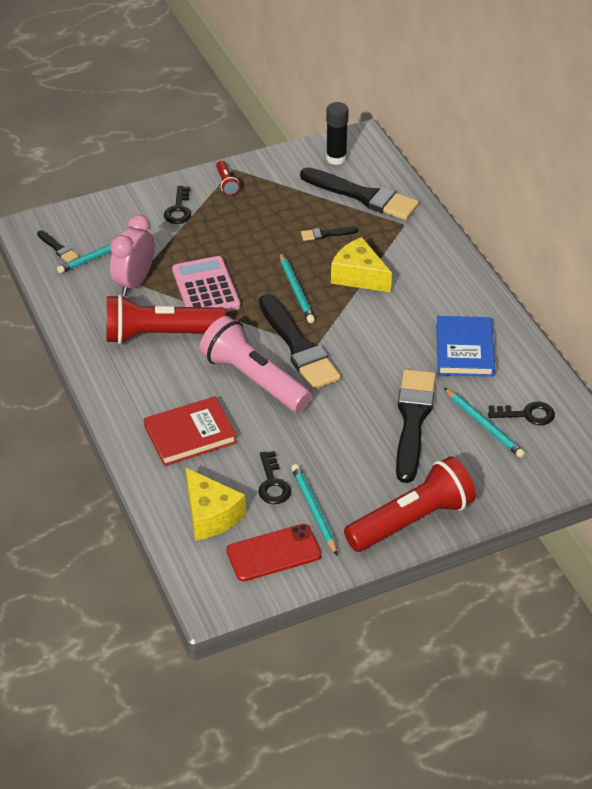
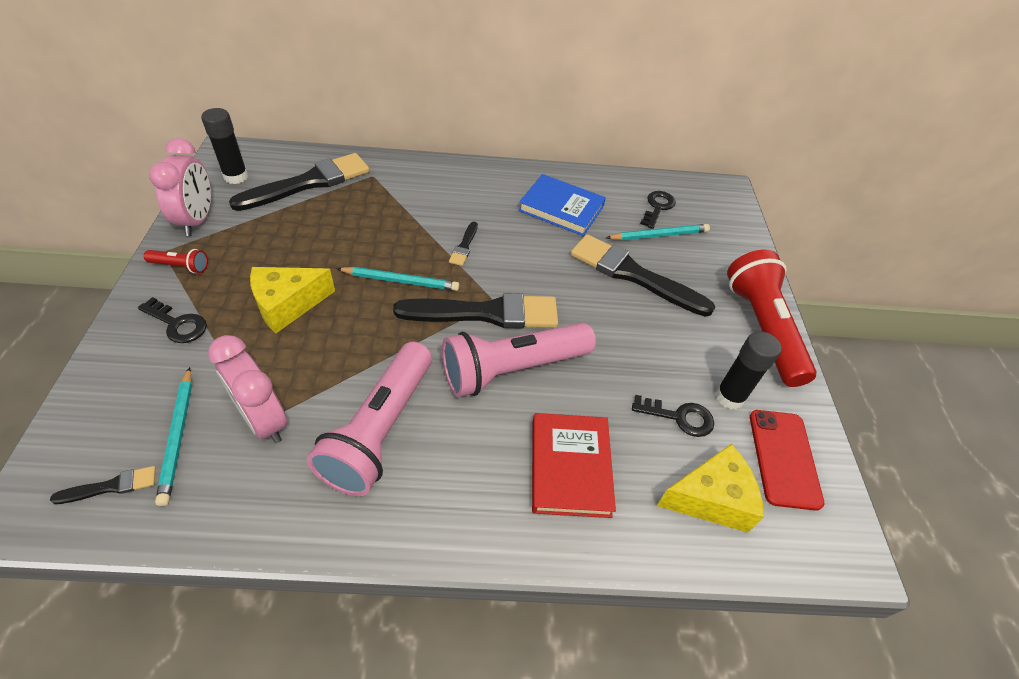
camera: 70 degrees left, 5 degrees up
red flashlight [107,294,226,344] -> pink flashlight [307,342,432,496]
pink calculator [172,256,241,312] -> none
turquoise pencil [291,464,338,556] -> black glue stick [715,331,781,409]
black brush [301,227,358,241] -> black brush moved to [449,222,478,266]
yellow cheese [331,237,392,292] -> yellow cheese moved to [250,267,335,333]
none -> pink clock [149,138,211,236]

